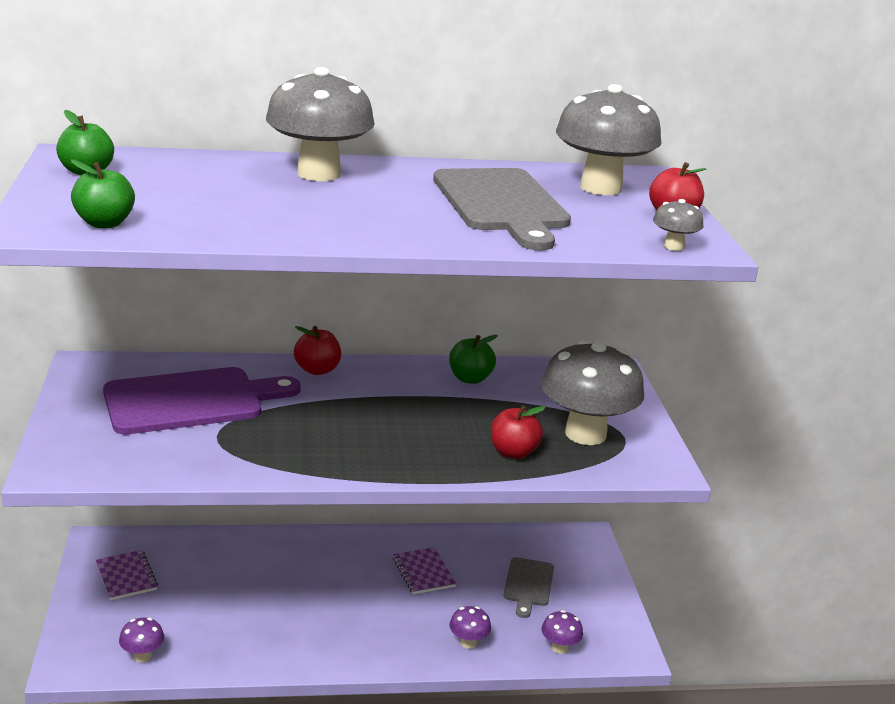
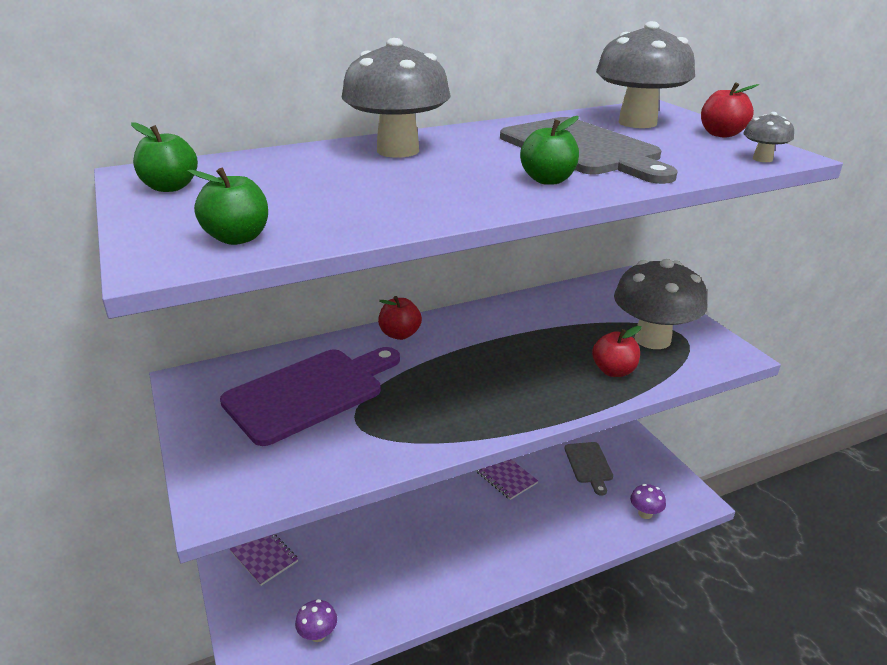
camera: 15 degrees left, 5 degrees up
green apple [449,335,498,384] -> green apple moved to [520,116,579,185]
purple mushroom [449,606,491,649] -> none

